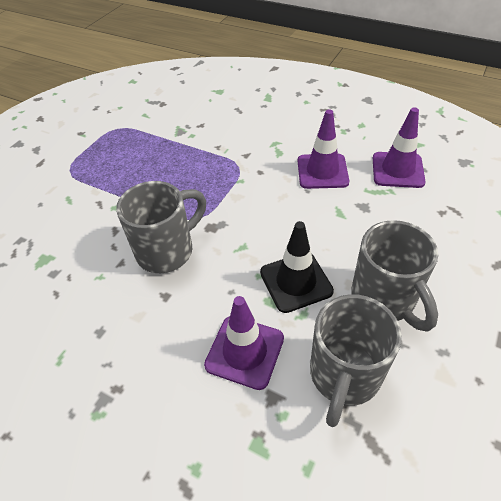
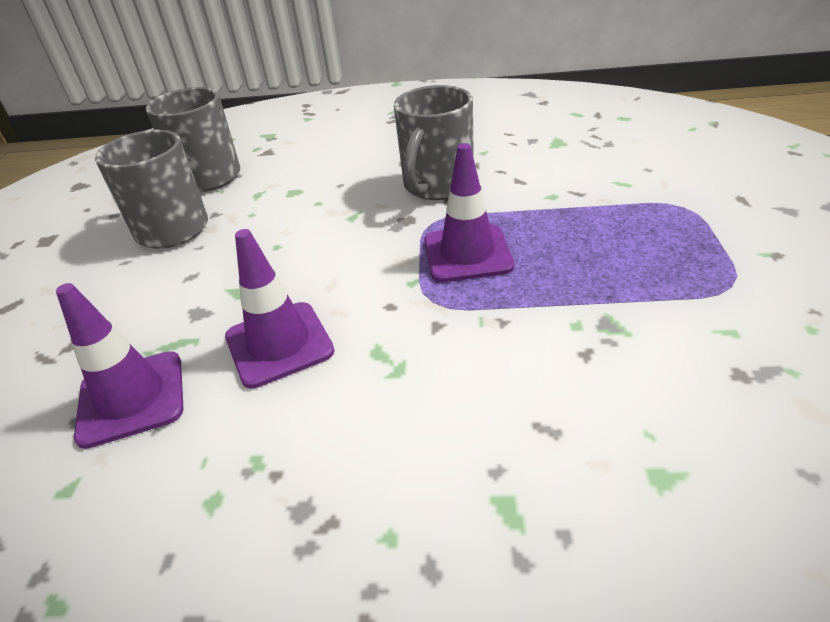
camera: 155 degrees right, 10 degrees down
purple traffic cone [204,296,284,390] -> purple traffic cone moved to [424,143,514,282]
black traffic cone [260,221,334,313] -> none

